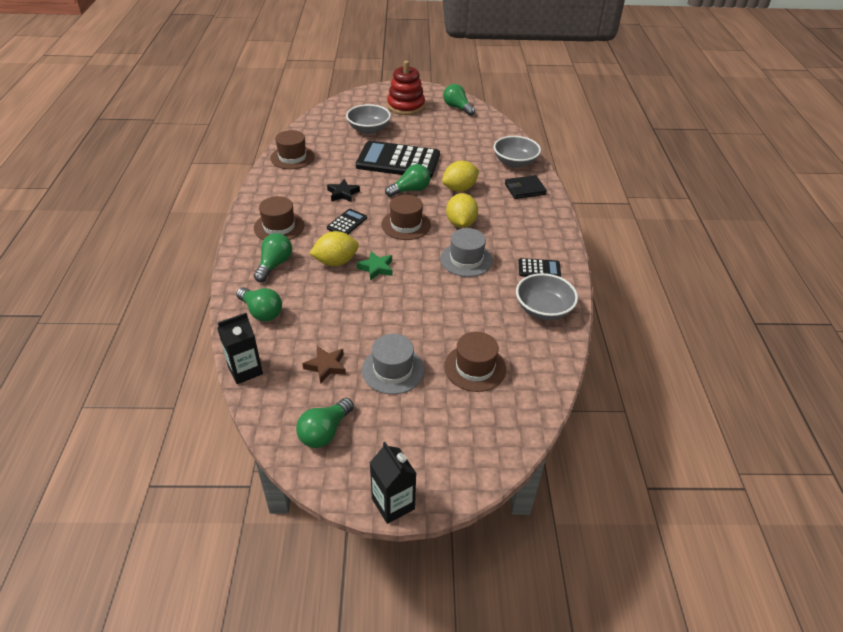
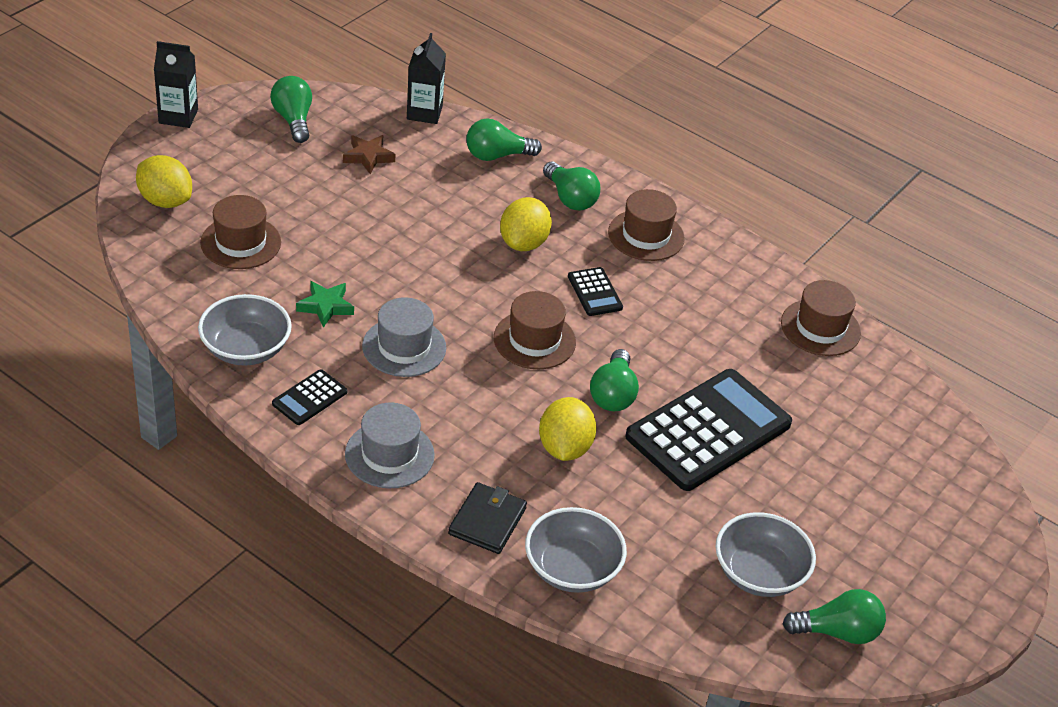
camera: 125 degrees right, 0 degrees up
black star [327,179,360,202] -> none
grey bowl [346,104,391,134] -> grey bowl moved to [716,512,816,597]
green star [357,251,393,281] -> green star moved to [296,281,354,327]
grey hat [362,334,424,394] -> grey hat moved to [345,402,435,489]
red stacking toy [387,61,425,115] -> none
yellow lemon [446,193,478,228] -> yellow lemon moved to [136,155,192,208]

